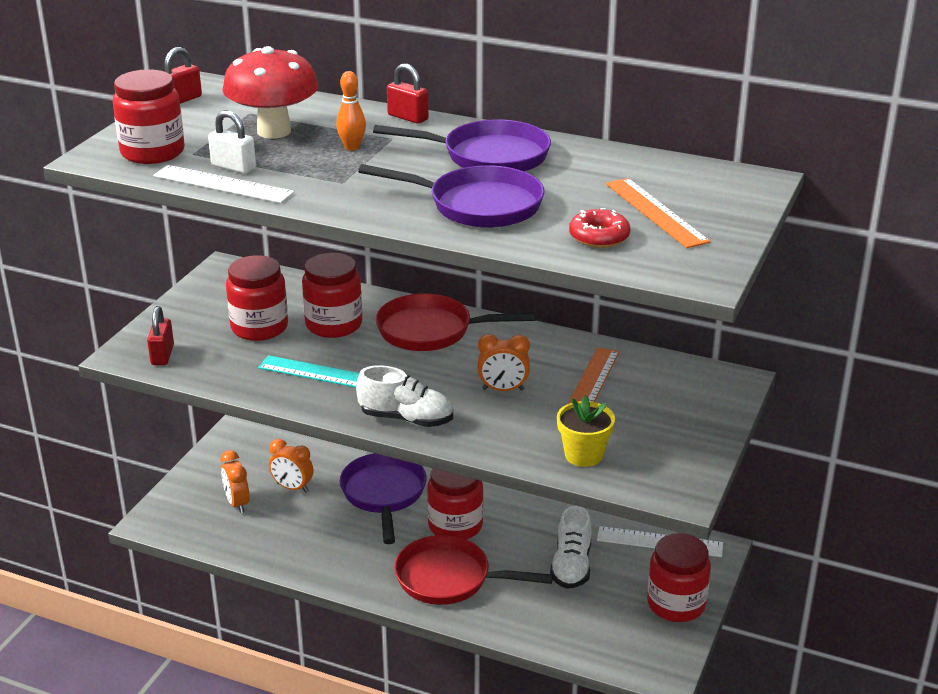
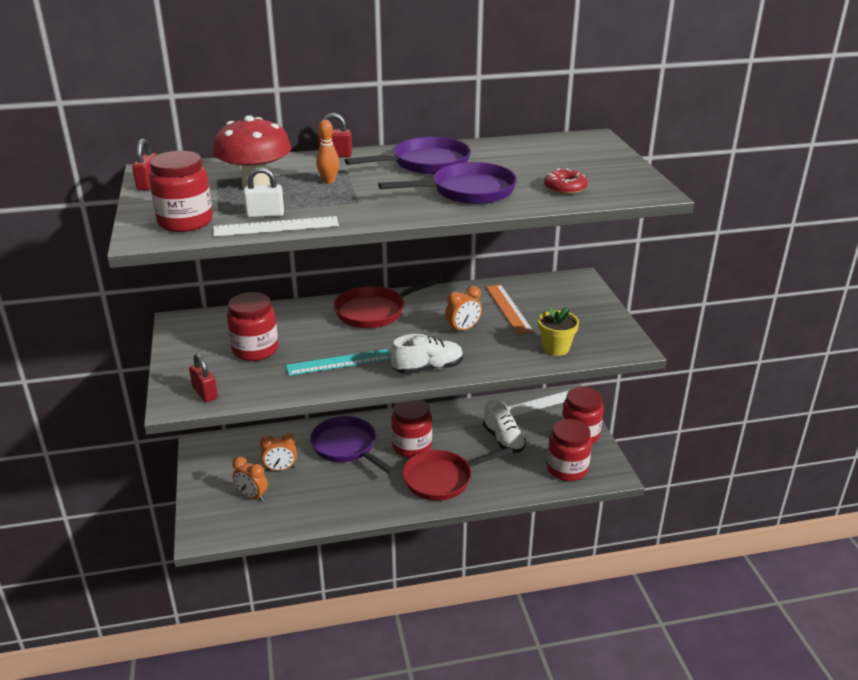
camera: 35 degrees left, 0 degrees up
red jar [302,253,362,338] -> red jar moved to [547,419,592,481]
orange ruler [606,178,710,248] -> none

